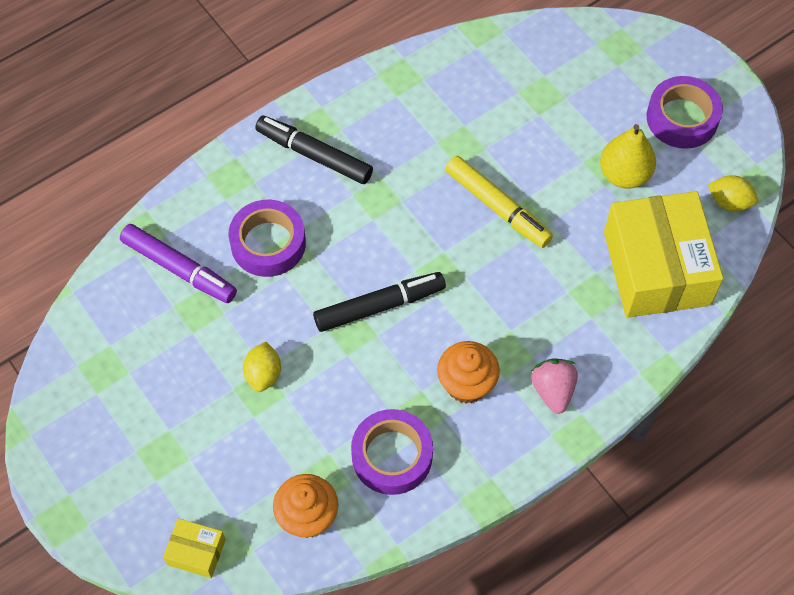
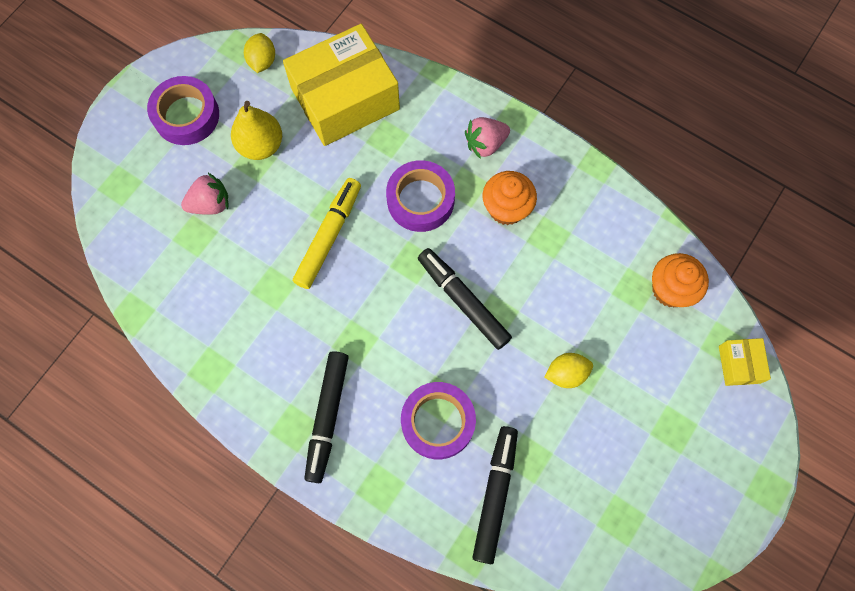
camera: 110 degrees left, 10 degrees up
purple marker [120,224,237,303] -> black marker [472,426,518,564]
purple tape [351,409,433,495] -> purple tape moved to [386,160,455,232]
none -> pink strawberry [181,172,228,215]

